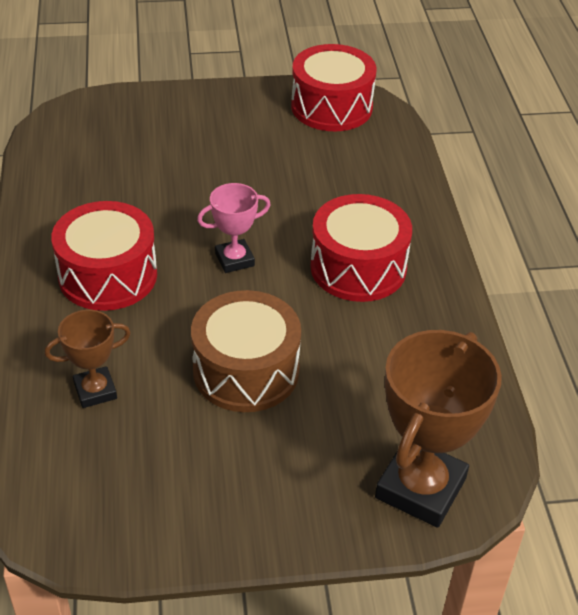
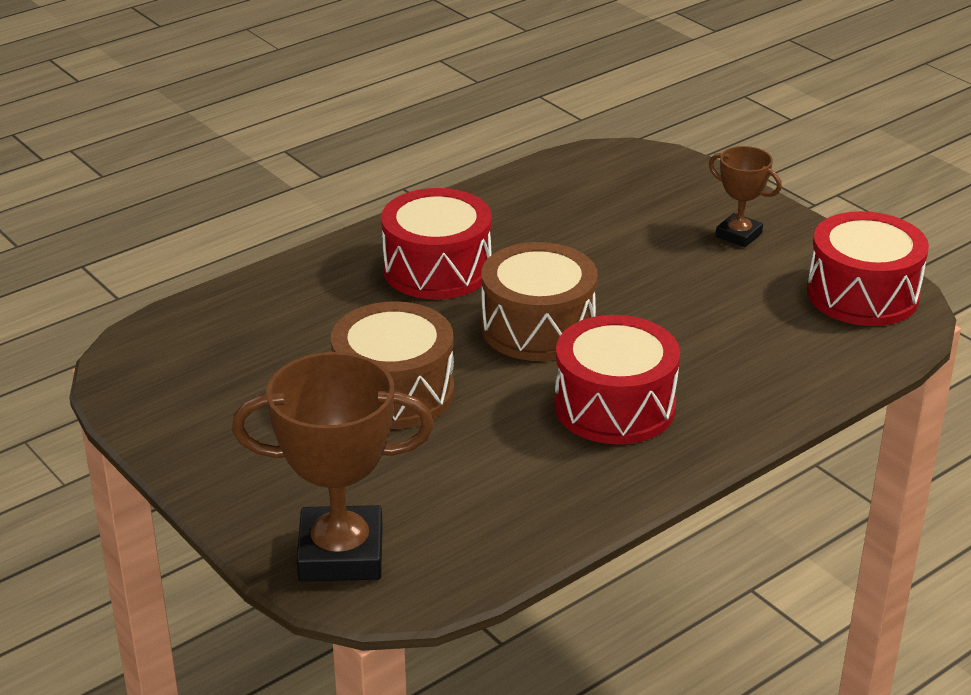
camera: 60 degrees right, 10 degrees down
brown trophy [45,310,131,408] -> brown trophy moved to [709,146,782,247]
pink trophy [197,183,271,273] -> brown drum [481,242,598,361]

